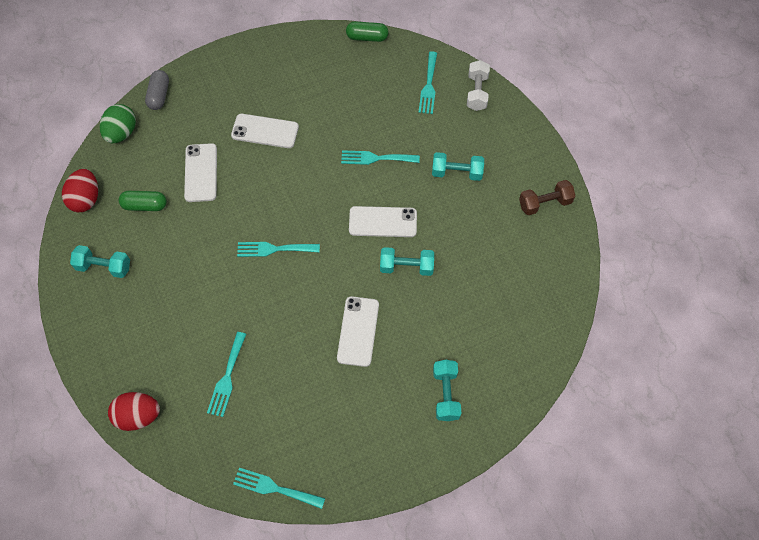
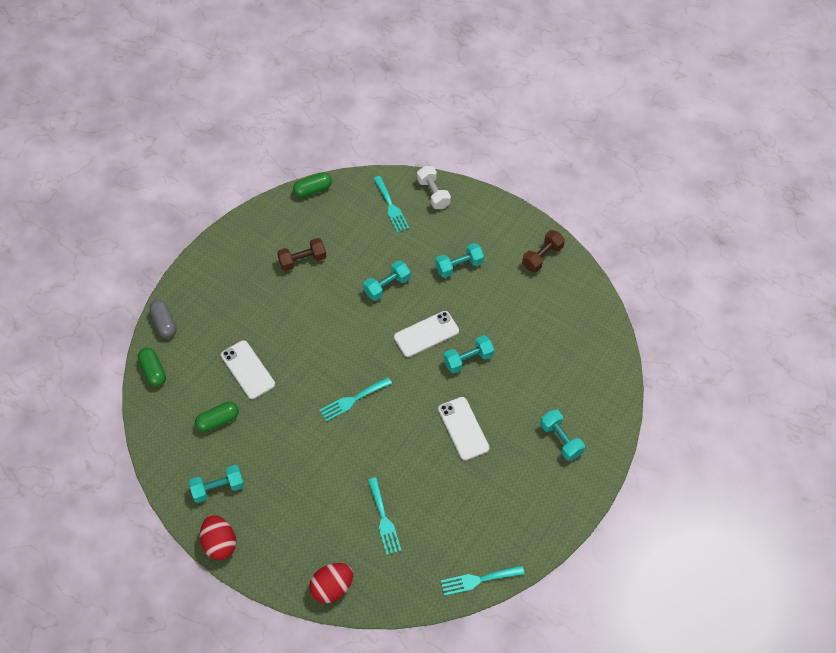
camera: 30 degrees left, 5 degrees down
red egg [62,169,98,212] -> red egg moved to [200,515,236,560]
green egg [100,104,136,143] -> green capsule [138,348,166,387]
white phone [231,114,299,148] -> none
turquoise fork [341,150,420,165] -> turquoise dumbbell [363,260,411,301]
none -> brown dumbbell [277,238,326,271]

